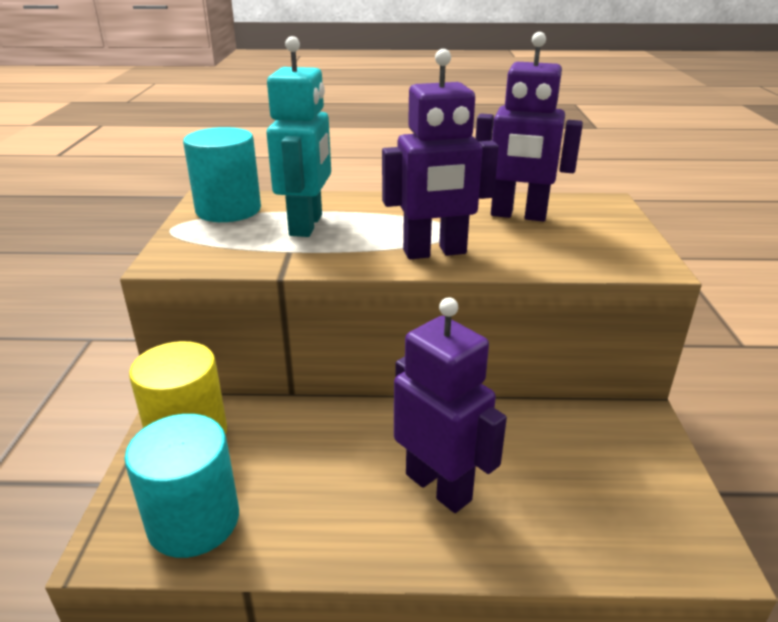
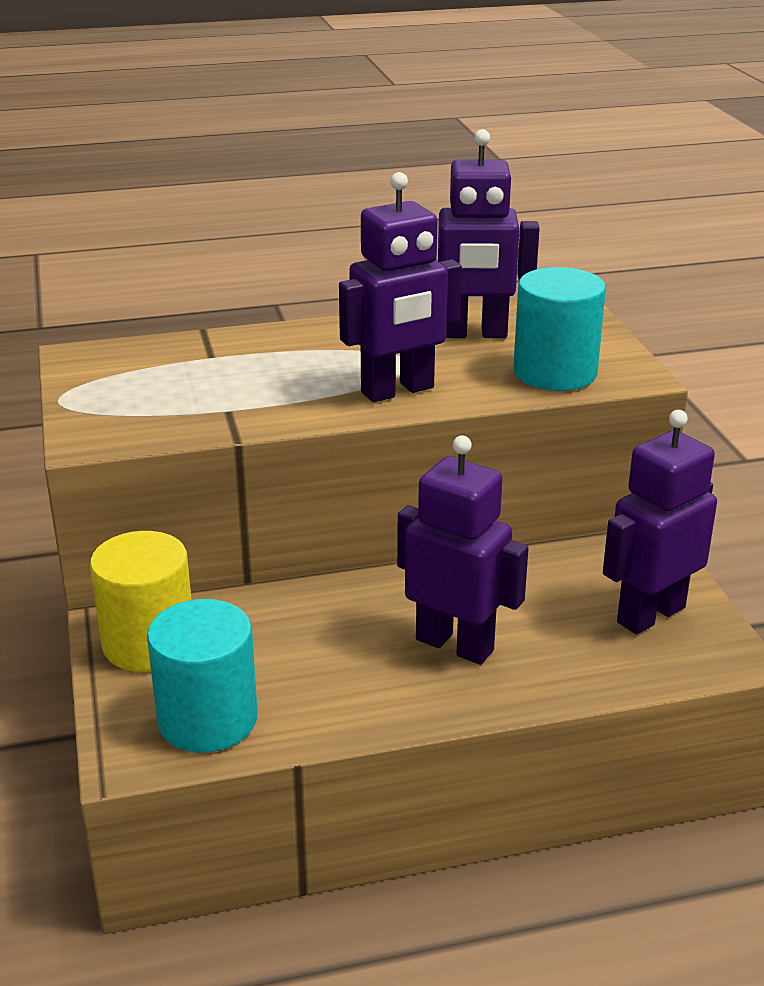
camera: 15 degrees left, 0 degrees up
turquoise cylinder [183,127,261,222] -> turquoise cylinder moved to [513,267,606,391]
turquoise robot [266,36,331,237] -> none
none -> purple robot [603,410,717,635]

